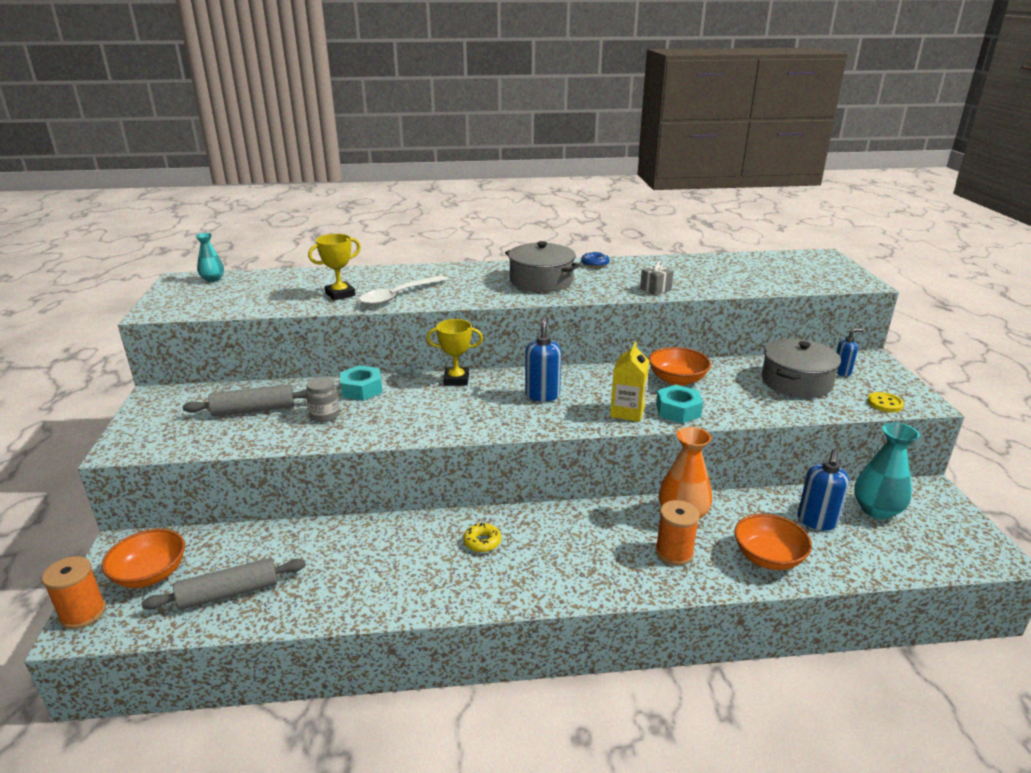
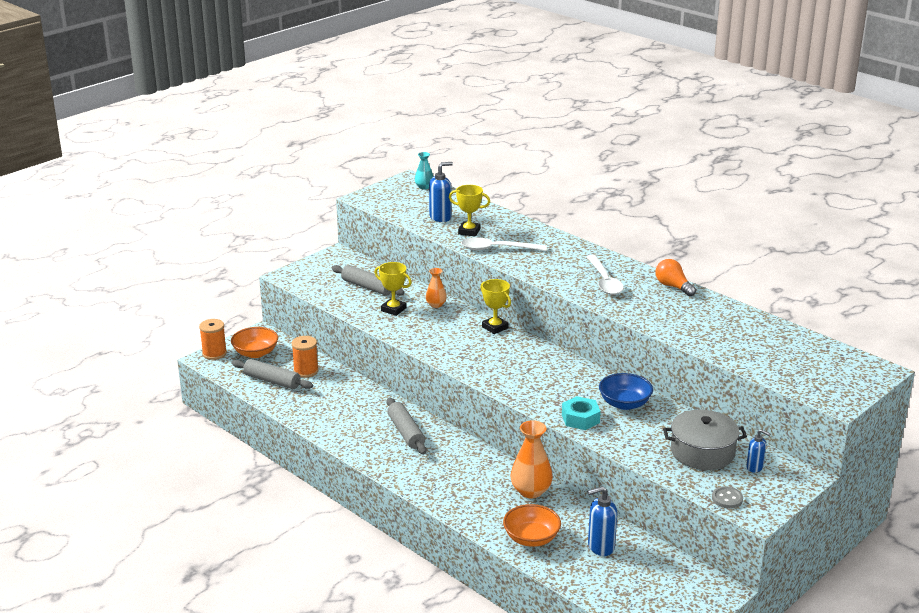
camera: 50 degrees right, 0 degrees up
grey jar [306,377,340,422] -> yellow trophy [374,262,412,316]
turquoise nut [340,365,383,401] -> orange vase [426,268,447,308]
yellow donut [463,523,501,552] -> grey rolling pin [387,397,427,454]
grey pot [505,241,580,292] -> white spoon [586,255,624,295]
blue soap dispenser [525,316,562,401] -> blue soap dispenser moved to [429,162,453,222]
blue donut [581,251,610,268] -> orange light bulb [655,259,696,296]
yellow carton [610,342,649,422] -> none
grey gift [640,261,673,295] -> none
orange bowl [649,347,711,386] -> blue bowl [599,373,653,410]
orange spool [655,500,700,565] -> orange spool moved to [292,336,319,378]
turquoise vase [854,422,920,519] -> none
yellow button [867,392,904,412] -> grey button [712,486,743,509]

